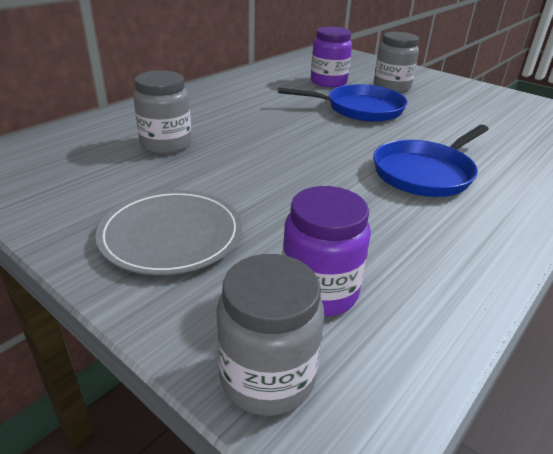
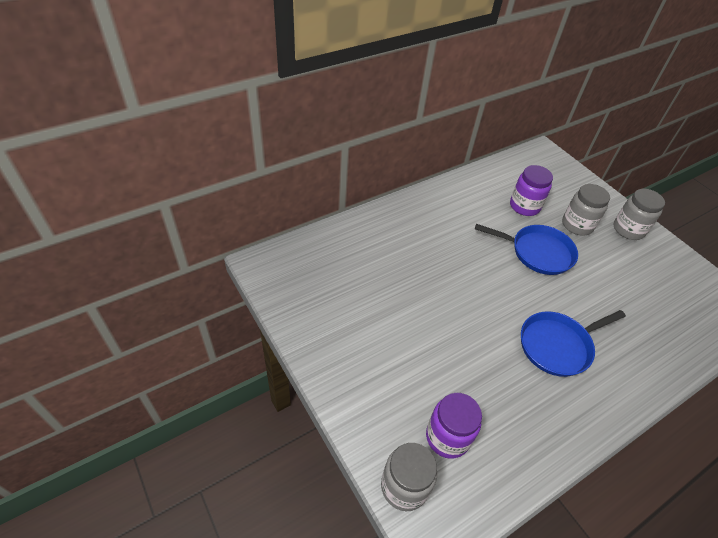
camera: 15 degrees right, 15 degrees up
grey plate [96,190,242,275] -> none
grey jar [133,70,192,154] -> grey jar moved to [613,189,665,240]

